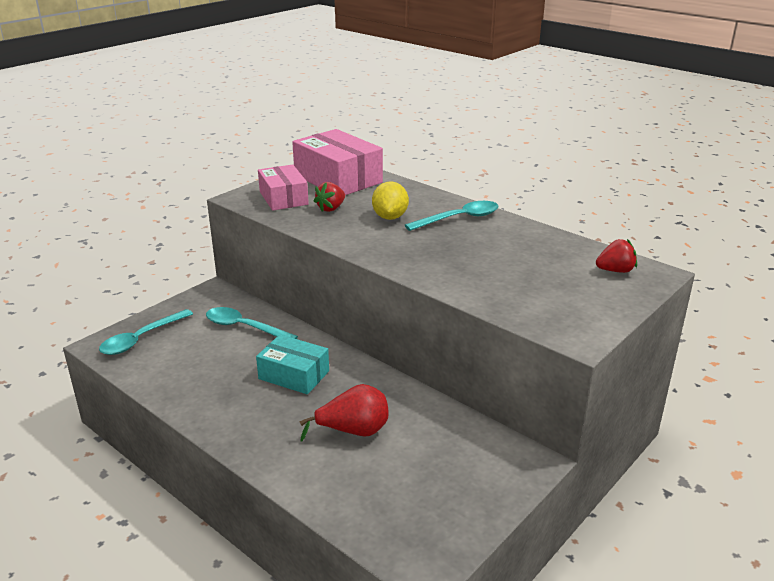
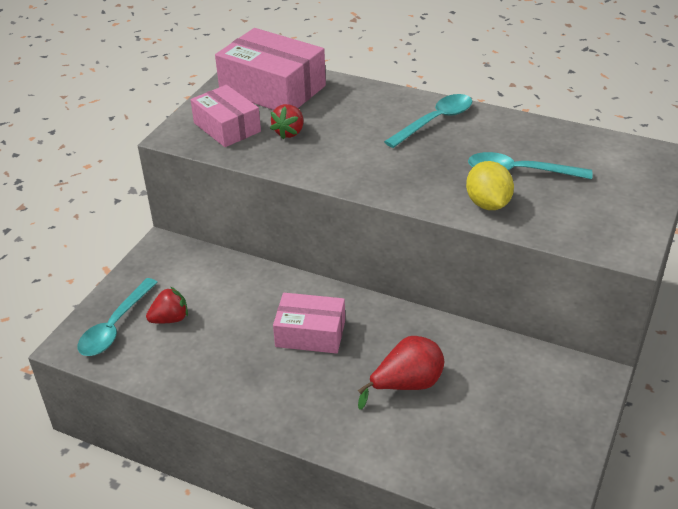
camera: 15 degrees left, 10 degrees up
turquoise spoon [206,307,298,339] -> turquoise spoon moved to [468,152,593,179]
turquoise box [256,335,329,394] -> pink box [273,293,345,354]
yellow lemon [372,181,409,220] -> yellow lemon moved to [466,161,514,210]
red strawberry [596,239,637,273] -> red strawberry moved to [146,287,188,323]

